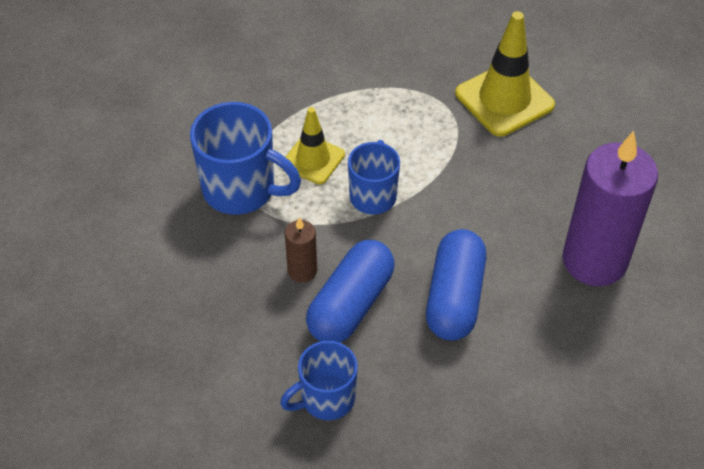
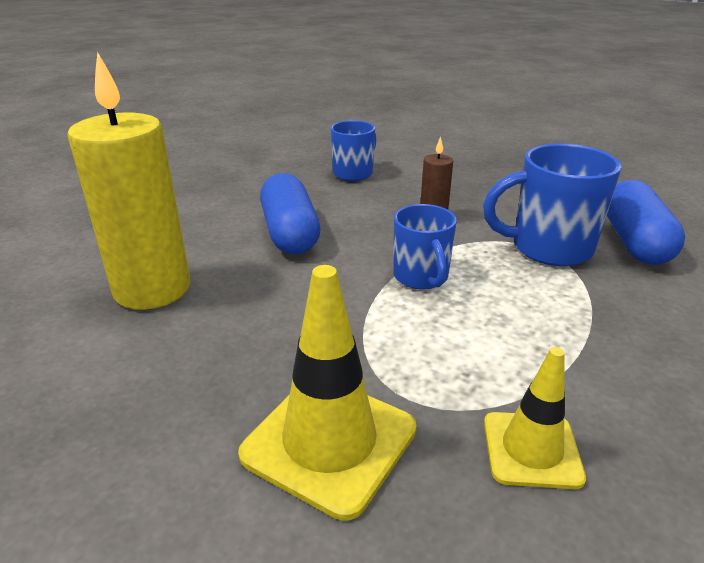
camera: 155 degrees right, 20 degrees down
yellow traffic cone [285,107,345,184] -> yellow traffic cone moved to [484,347,586,489]
blue capsule [306,240,395,343] -> blue capsule moved to [607,180,685,265]
purple candle [562,131,658,286] -> yellow candle [67,52,190,310]

